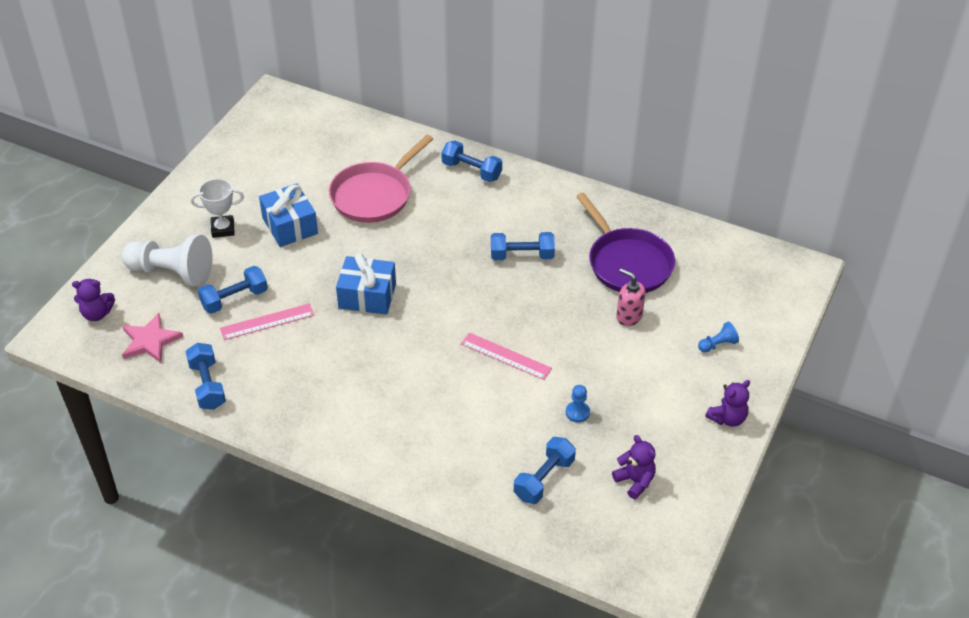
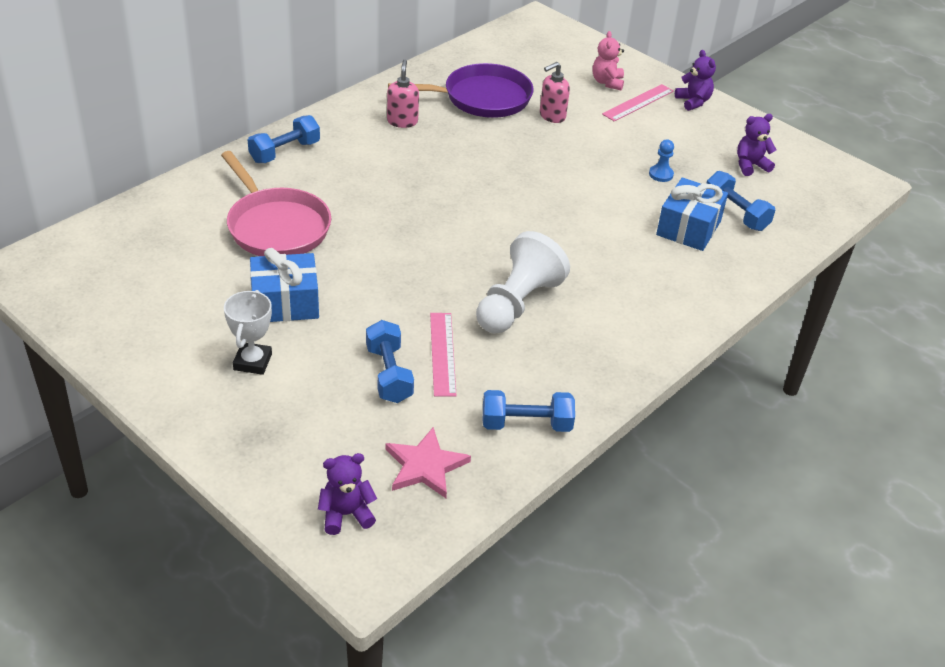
camera: 75 degrees left, 5 degrees down
purple teddy bear [72,279,115,321] -> purple teddy bear turned 120 degrees counterclockwise [318,453,377,535]
white pawn [122,234,213,287] -> white pawn moved to [476,231,570,334]
blue gift [336,253,396,315] -> blue gift moved to [656,178,728,251]
pink ruler [461,333,552,380] -> pink ruler moved to [602,84,674,122]
blue dumbbell [491,232,555,260] -> none
blue pawn [698,322,739,353] -> pink teddy bear [592,31,624,90]
none -> pink soap dispenser [387,60,419,128]

